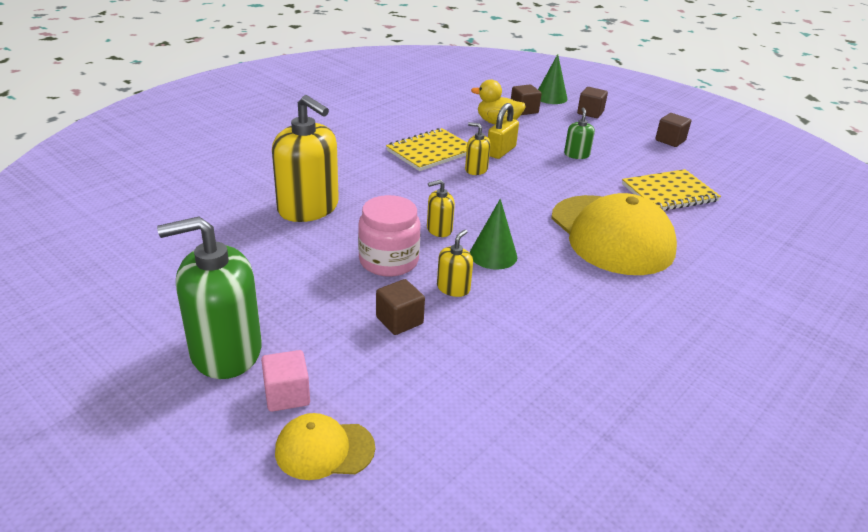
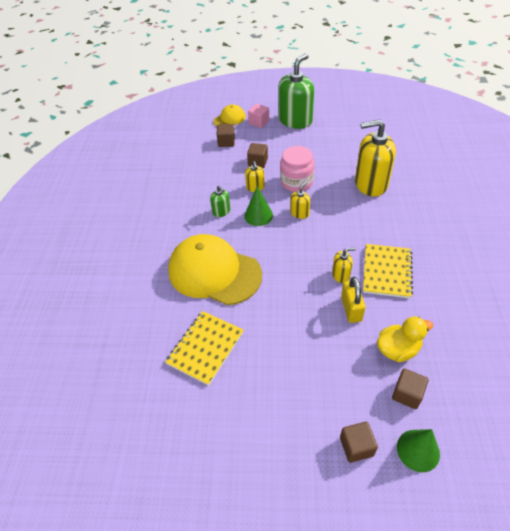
camera: 145 degrees right, 15 degrees up
green soap dispenser [564,107,595,159] -> green soap dispenser moved to [210,186,231,217]
brown cube [655,113,691,147] -> brown cube moved to [217,124,235,147]

